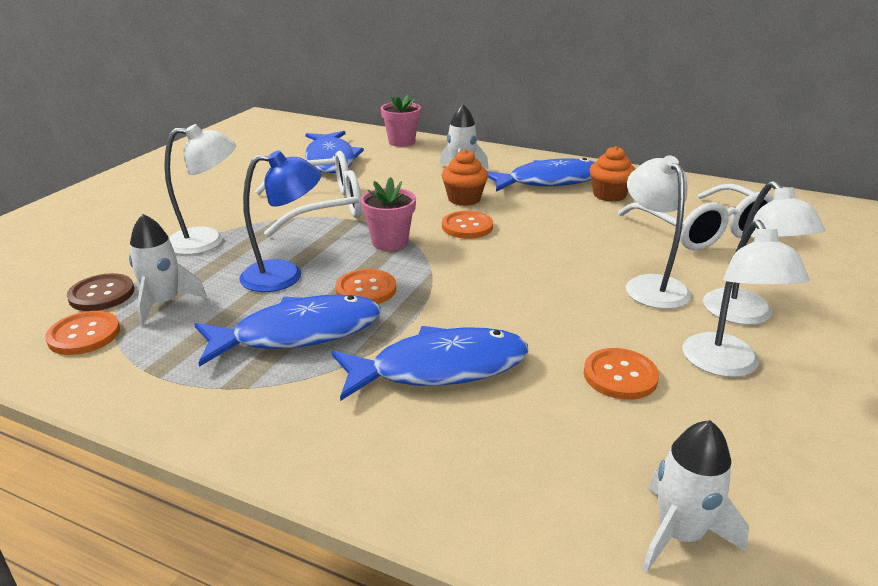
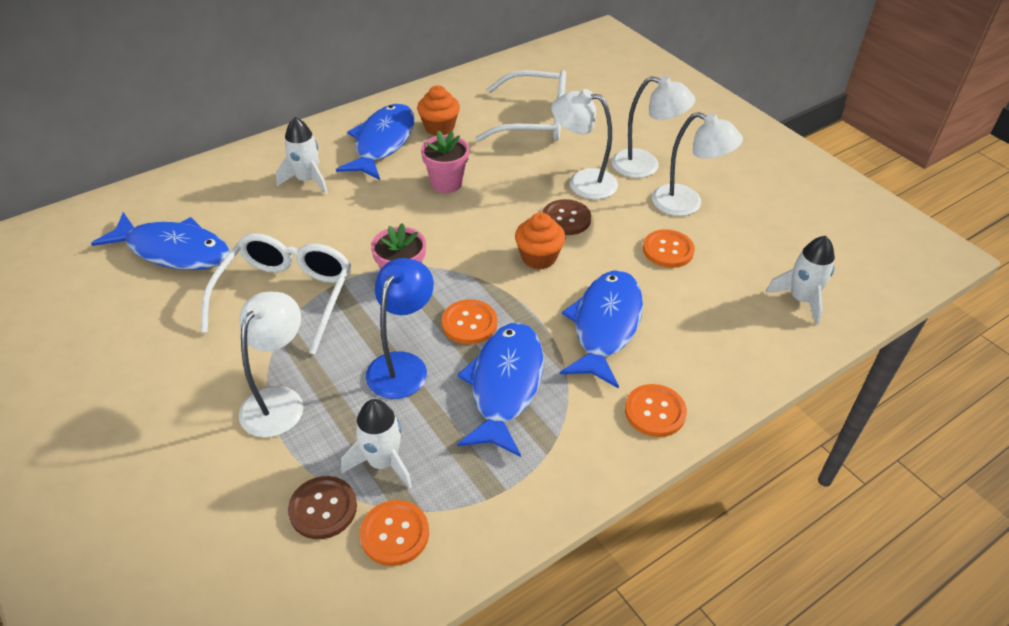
camera: 60 degrees left, 15 degrees up
pink flower pot [381,95,421,147] -> pink flower pot moved to [421,130,469,193]
orange cupcake [442,149,488,206] -> orange cupcake moved to [515,212,566,269]
orange button [442,211,493,239] -> orange button moved to [625,384,687,437]
none -> brown button [543,199,591,235]

